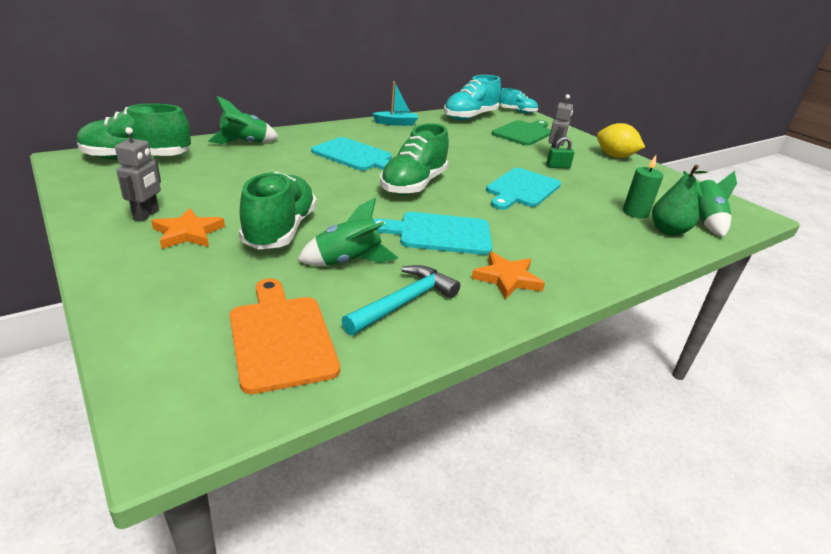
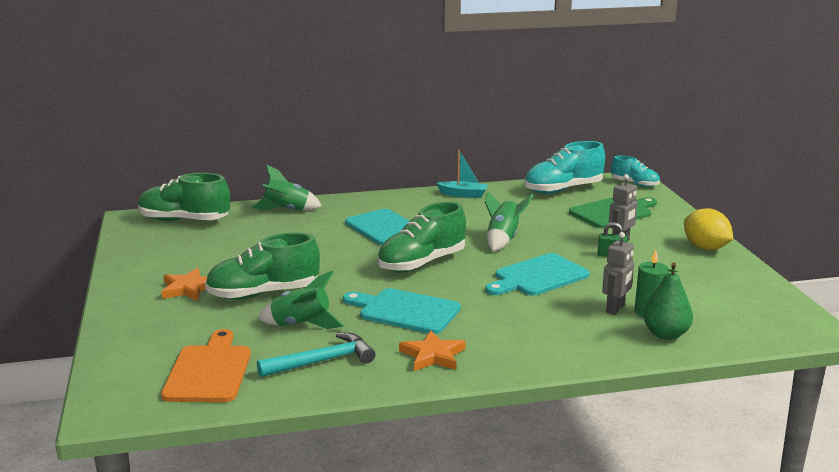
camera: 25 degrees right, 10 degrees down
grey robot [115,127,161,222] -> grey robot moved to [602,232,634,315]
green shoe [239,172,317,250] -> green shoe turned 135 degrees counterclockwise [205,233,320,300]
green rocket [683,171,737,237] -> green rocket moved to [485,192,533,251]

